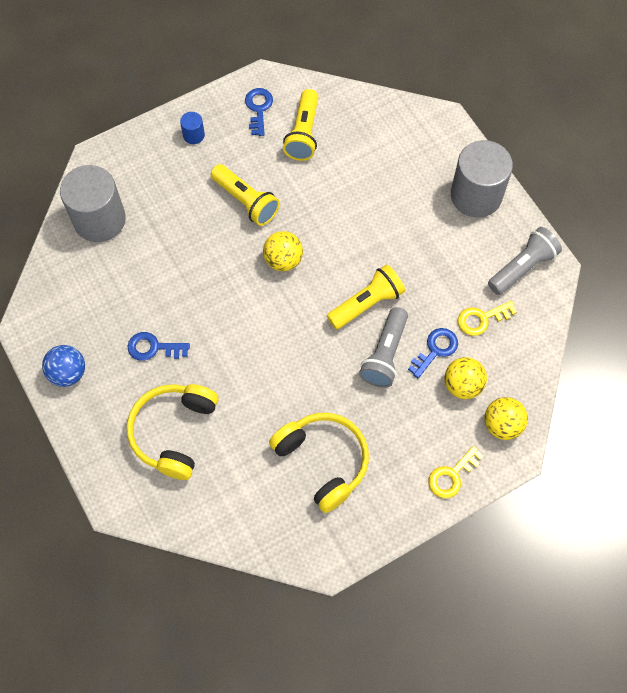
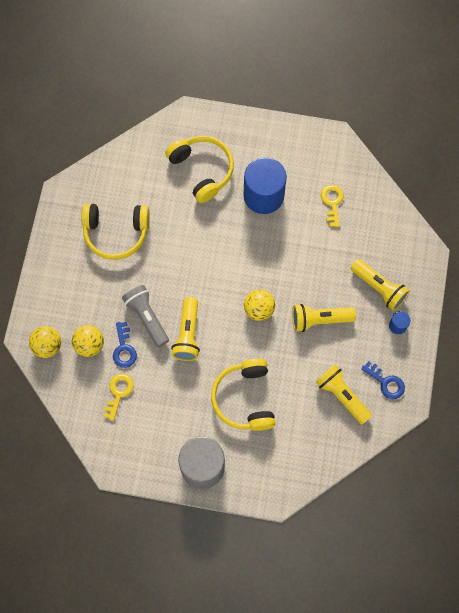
camera: 130 degrees right, 5 degrees up
blue ball [42,345,85,387] -> none
grey cylinder [60,165,126,242] -> none
blue key [128,332,190,361] -> blue cylinder [244,157,287,214]
yellow key [428,446,483,498] -> yellow key moved to [321,185,344,227]
grey flashlight [488,227,562,295] -> none
none -> yellow headphones [211,358,276,431]
none -> yellow flashlight [351,259,410,311]

